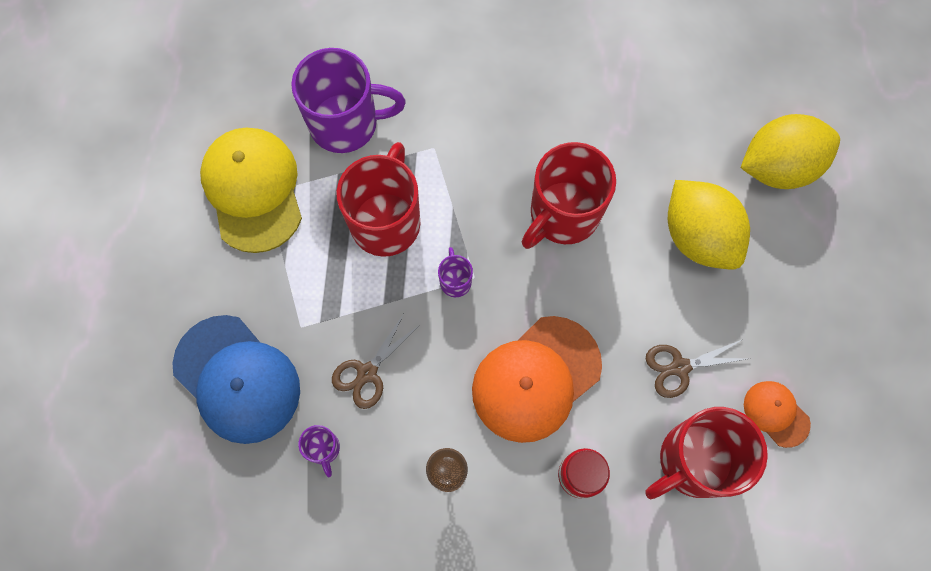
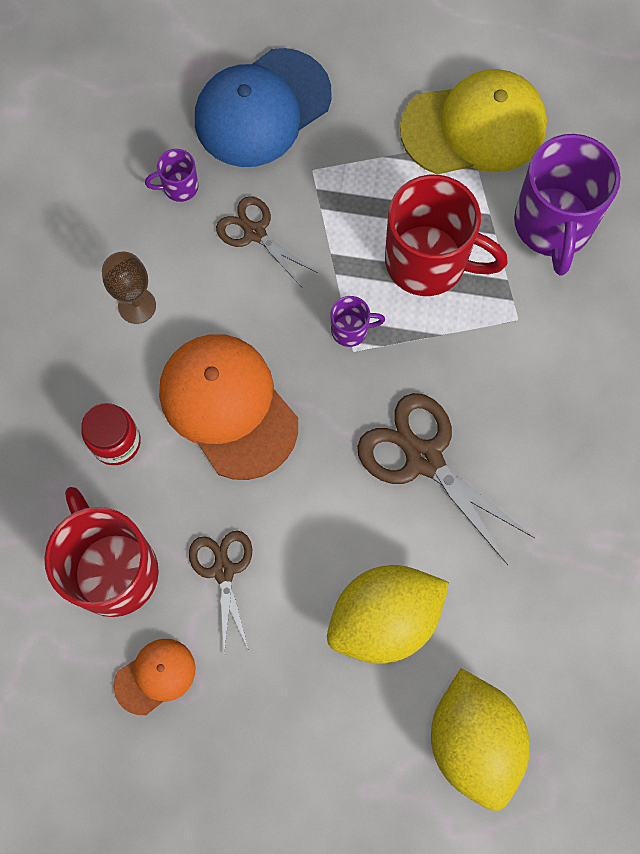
camera: 95 degrees right, 0 degrees up
red mug [522,142,616,249] -> brown scissors [357,393,535,565]

